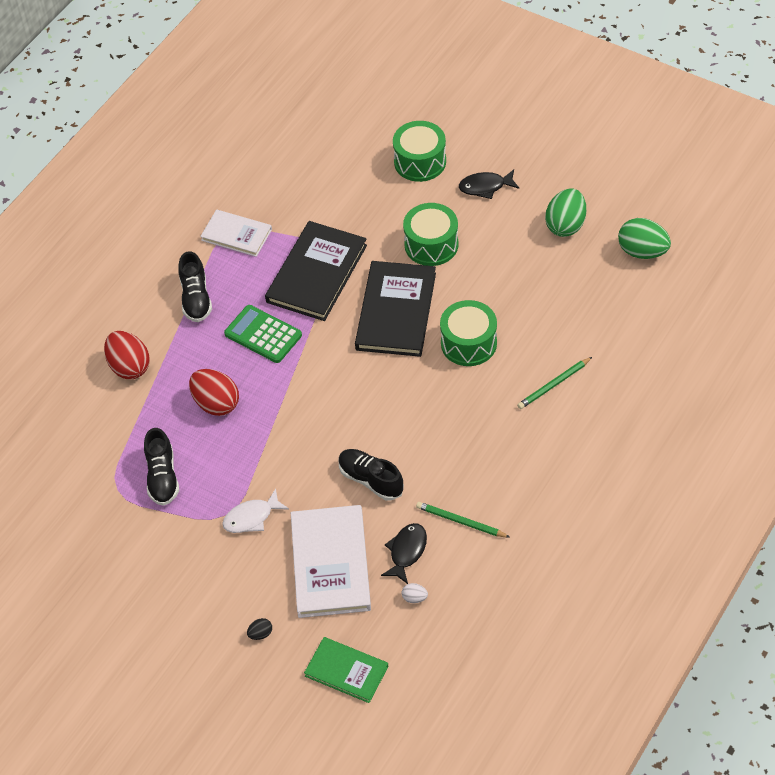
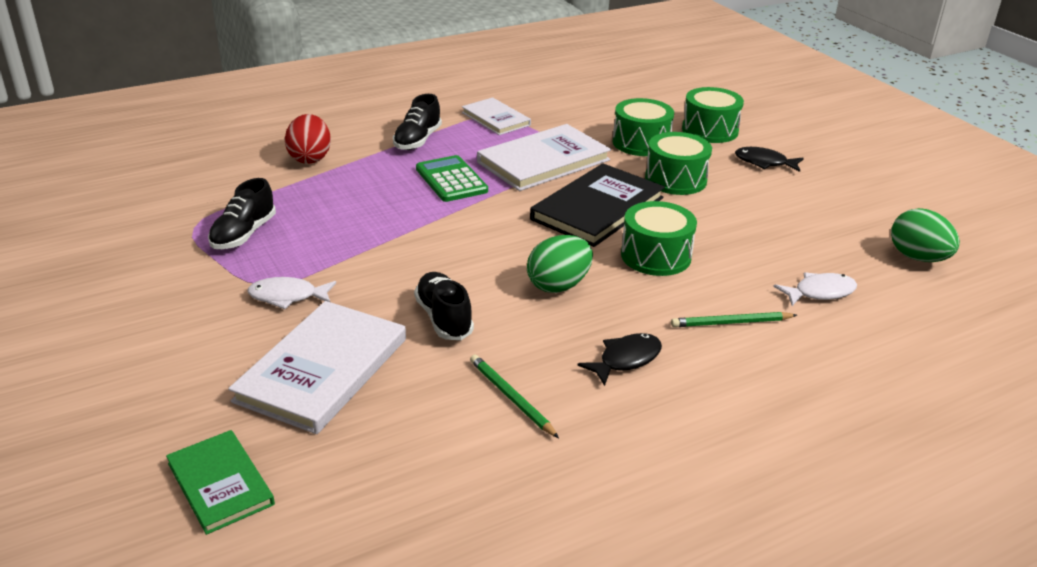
camera: 25 degrees right, 20 degrees down
red egg [189,369,239,416] -> none
black egg [247,618,272,640] -> none
black book [265,221,367,321] -> white book [477,124,611,191]
black fish [381,523,427,584] -> black fish moved to [577,333,662,386]
white egg [402,583,428,603] -> none
green egg [545,188,586,237] -> green egg moved to [527,235,593,293]
none -> green drum [613,98,674,156]
none -> white fish [773,272,857,306]

